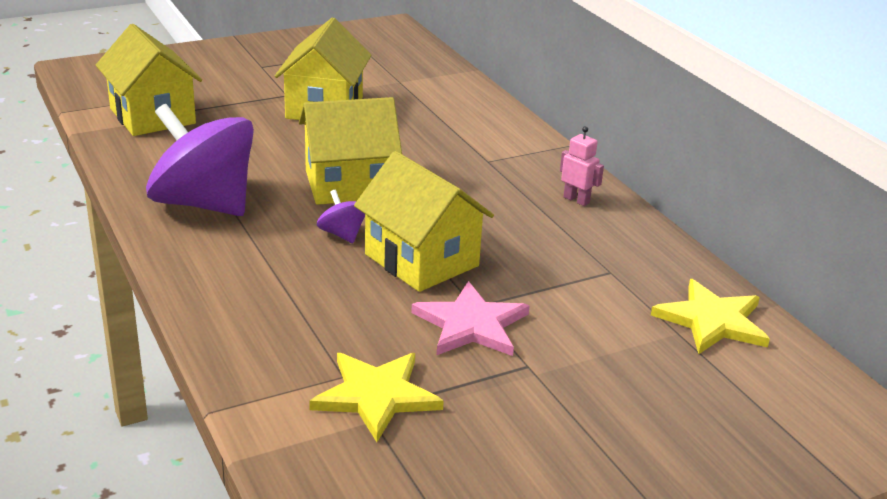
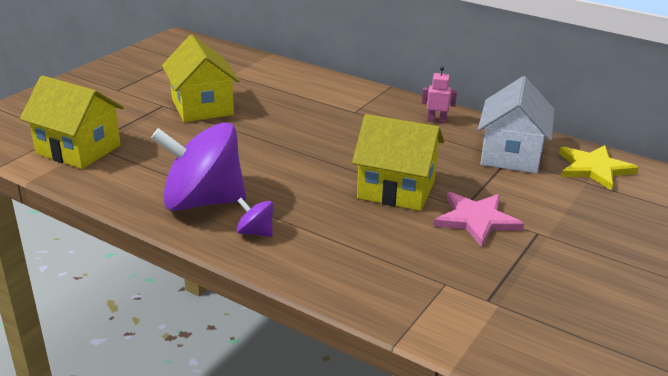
camera: 30 degrees left, 0 degrees up
yellow house [299,97,402,205] -> none
yellow star [309,353,444,442] -> none
purple spinning top [317,190,365,243] -> purple spinning top moved to [237,198,273,237]
none -> white house [478,76,555,174]

